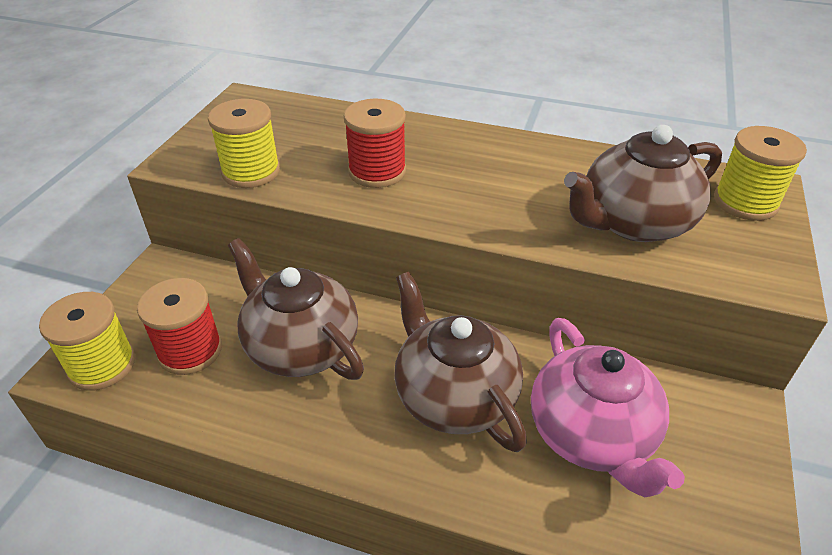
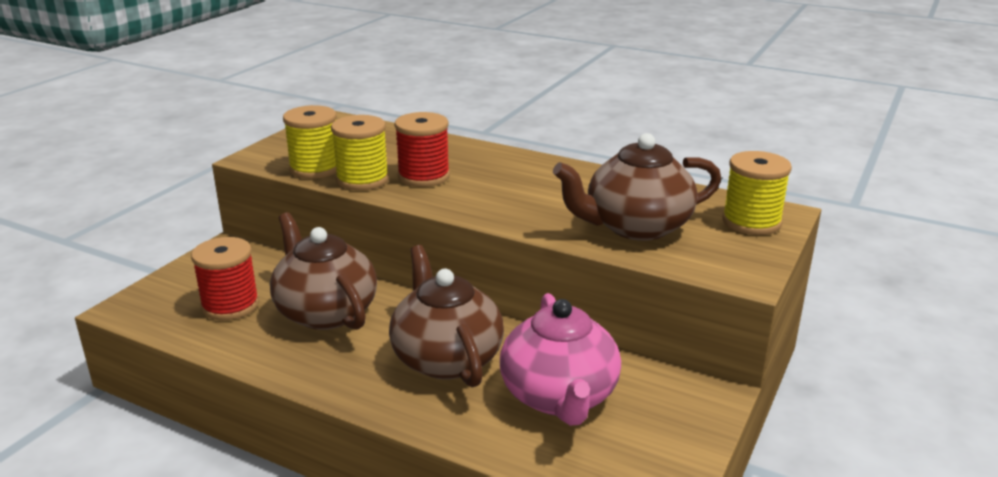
camera: 10 degrees right, 15 degrees down
yellow spool [39,292,135,391] -> yellow spool moved to [331,115,389,190]

